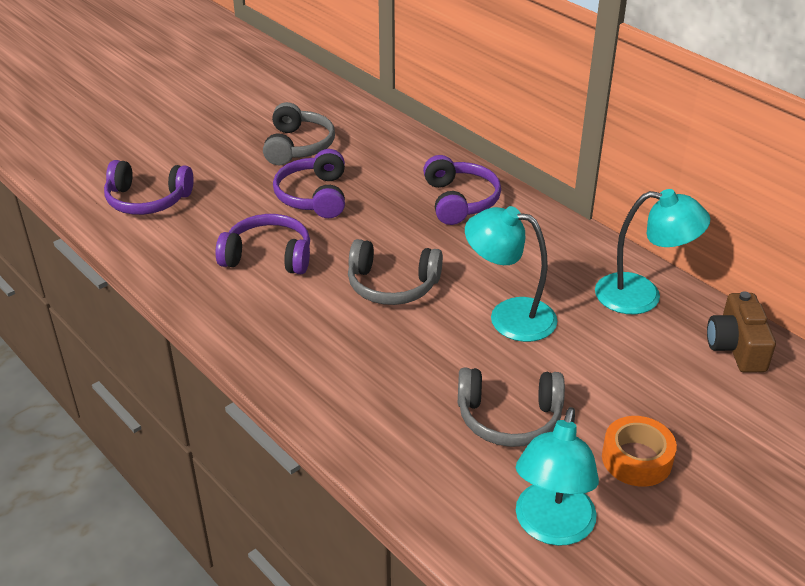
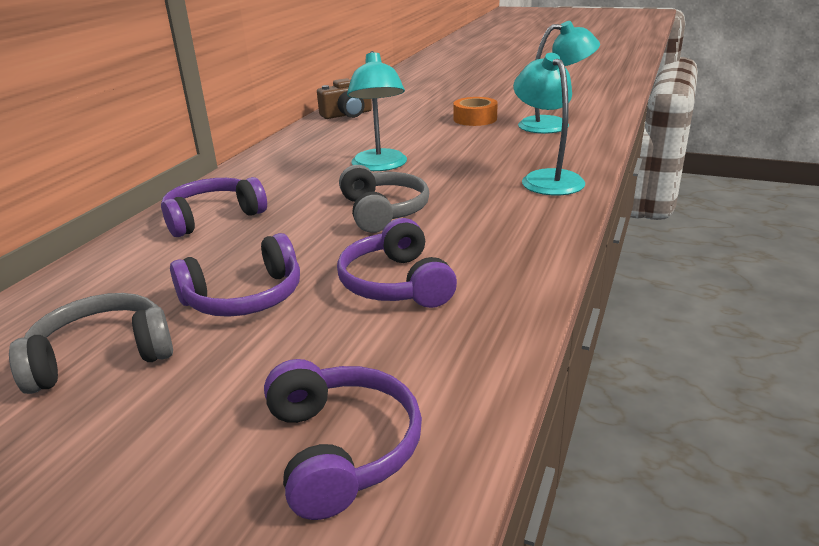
camera: 115 degrees left, 10 degrees down
grey headphones [458,368,565,447] -> none
turquoise lamp [595,189,710,314] -> turquoise lamp moved to [513,53,585,195]

